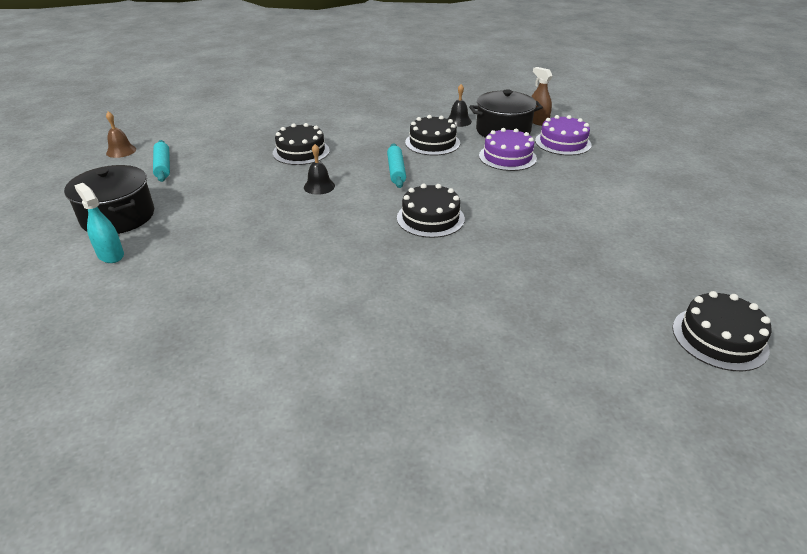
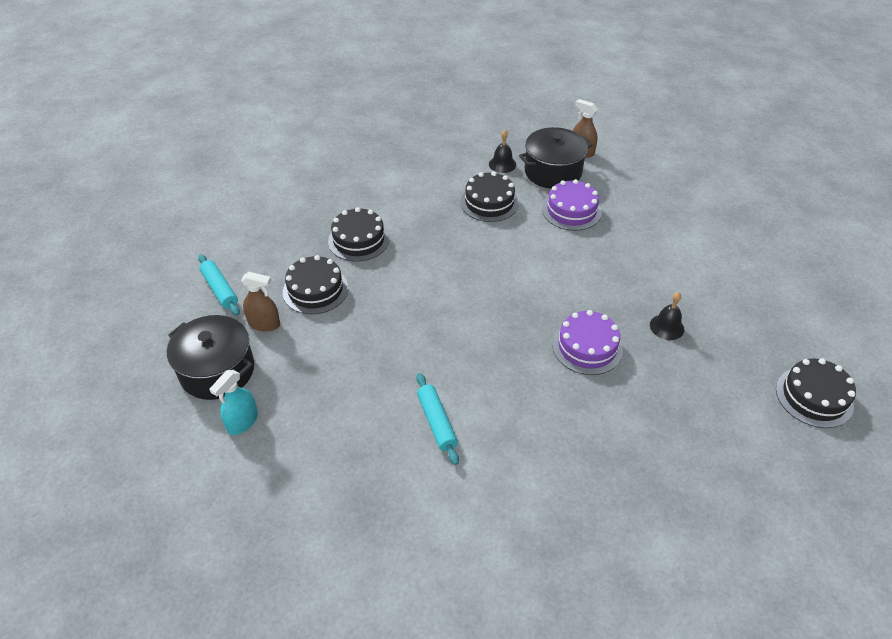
camera: 15 degrees left, 10 degrees up
turquoise spray bottle [74,183,124,263] -> turquoise spray bottle turned 90 degrees counterclockwise [209,370,258,435]
brown bell [106,111,136,158] -> none
black bell [304,144,335,195] -> black bell moved to [650,292,684,340]
turquoise rolling pin [387,143,406,188] -> turquoise rolling pin moved to [416,373,459,465]
black cake [397,184,465,238] -> black cake moved to [283,255,348,314]
purple cake [535,115,591,155] -> purple cake moved to [552,310,623,375]
none -> brown spray bottle [241,272,280,332]

